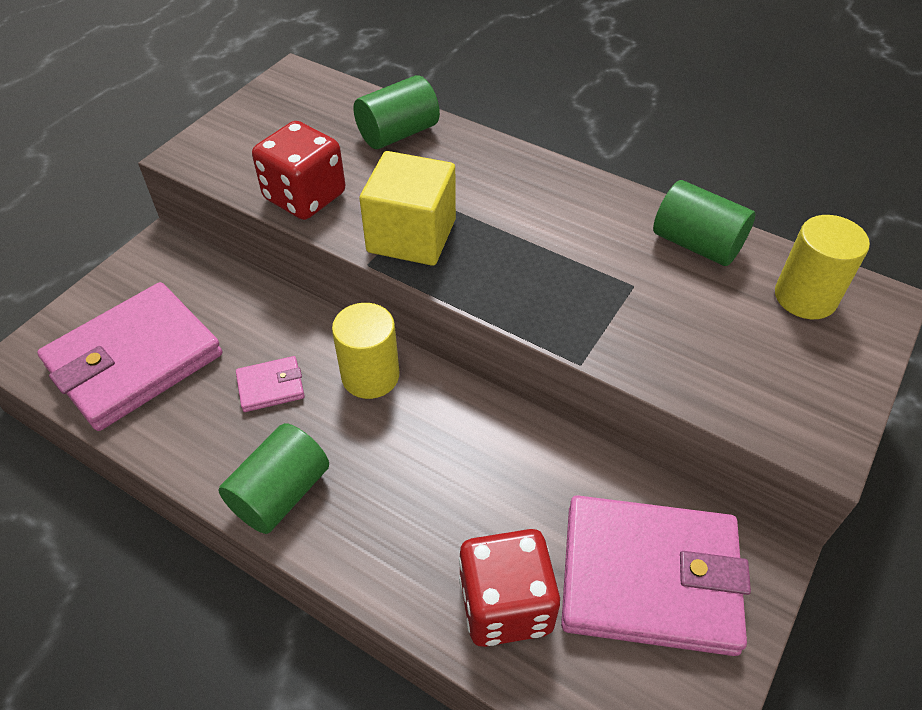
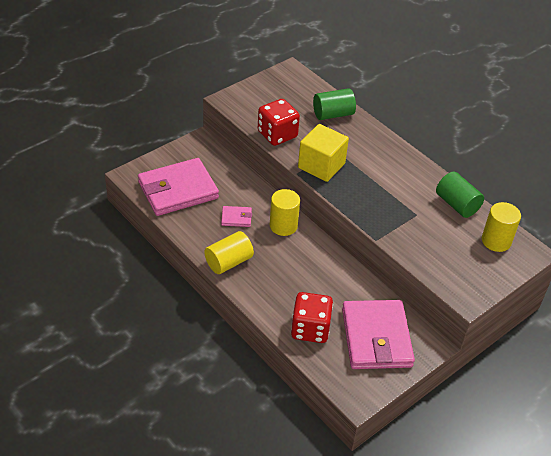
camera: 15 degrees right, 5 degrees down
green cylinder [218,423,329,534] -> yellow cylinder [204,231,254,274]
pink wallet [561,495,751,656] -> pink wallet turned 60 degrees clockwise [342,300,415,369]

